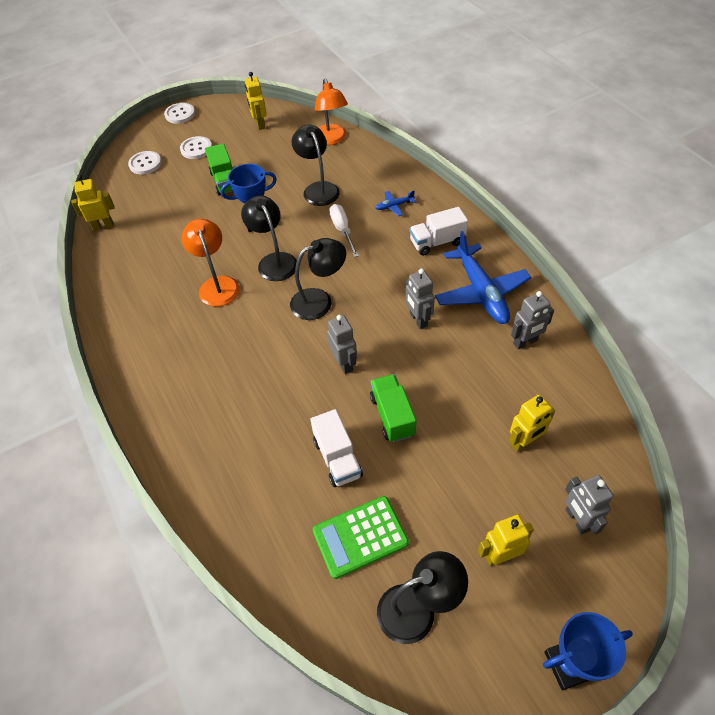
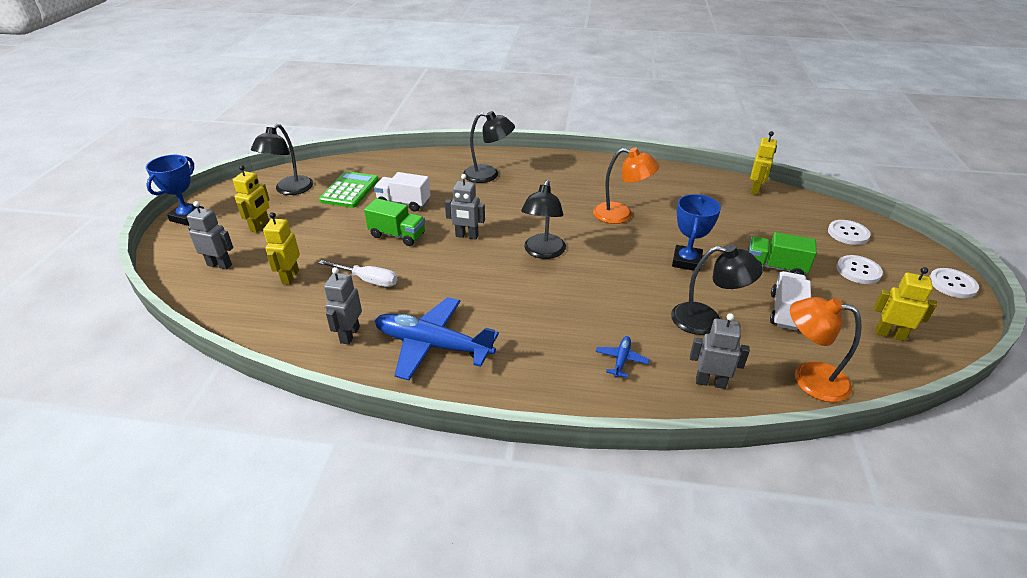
camera: 125 degrees right, 15 degrees down
black lamp [241,195,297,281] -> black lamp moved to [463,111,515,183]
white screwdriver [329,204,359,257] -> white screwdriver moved to [318,260,397,287]
grey robot [405,268,435,329] -> grey robot moved to [690,313,750,389]
white truck [410,207,468,256] -> white truck moved to [770,271,811,331]

